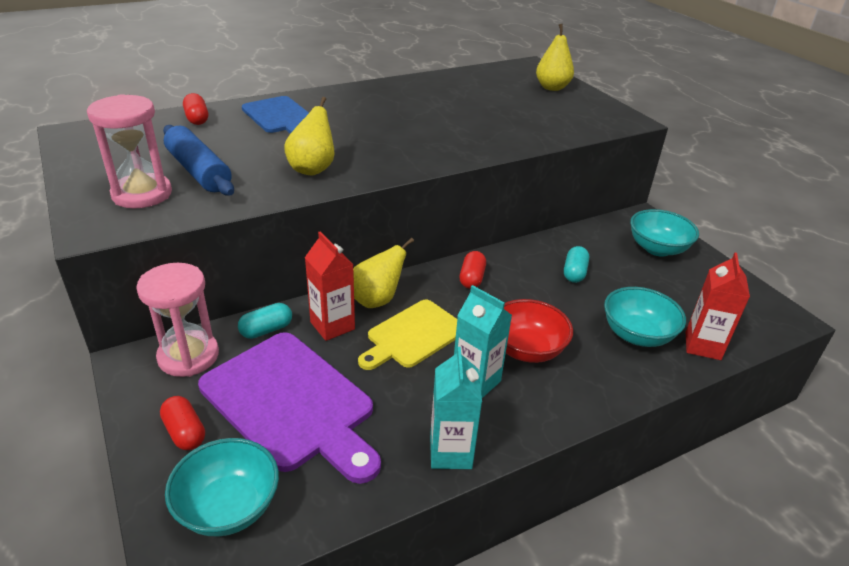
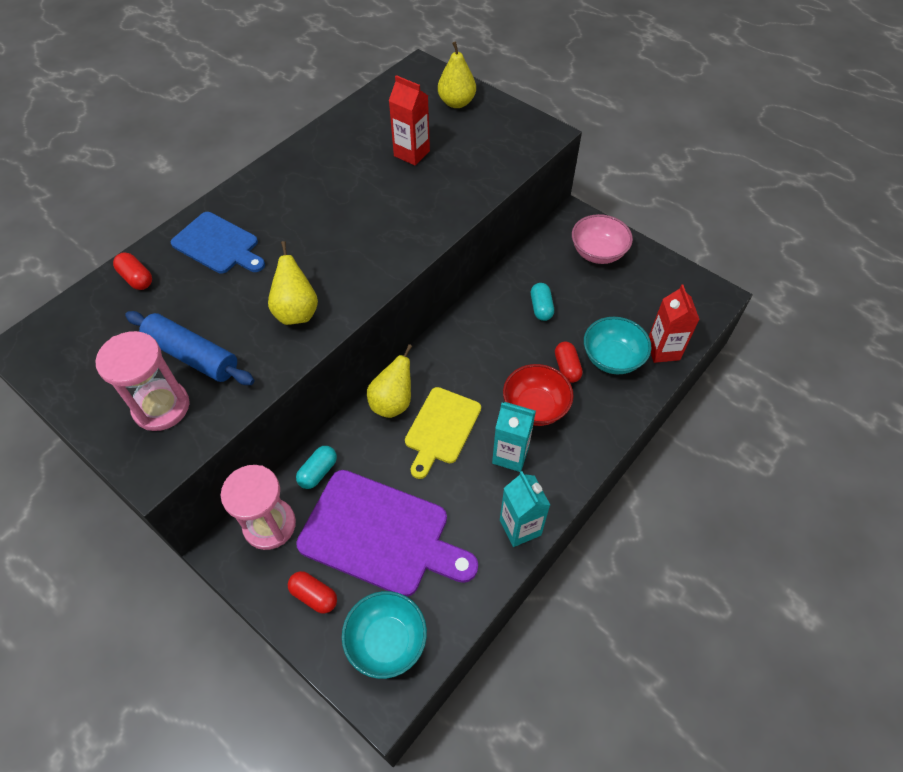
camera: 20 degrees left, 20 degrees up
red carton [305,231,355,341] -> red carton moved to [389,75,430,165]
red capsule [459,251,486,289] -> red capsule moved to [555,342,583,383]
turquoise bowl [630,209,699,257] -> pink bowl [572,214,633,264]

